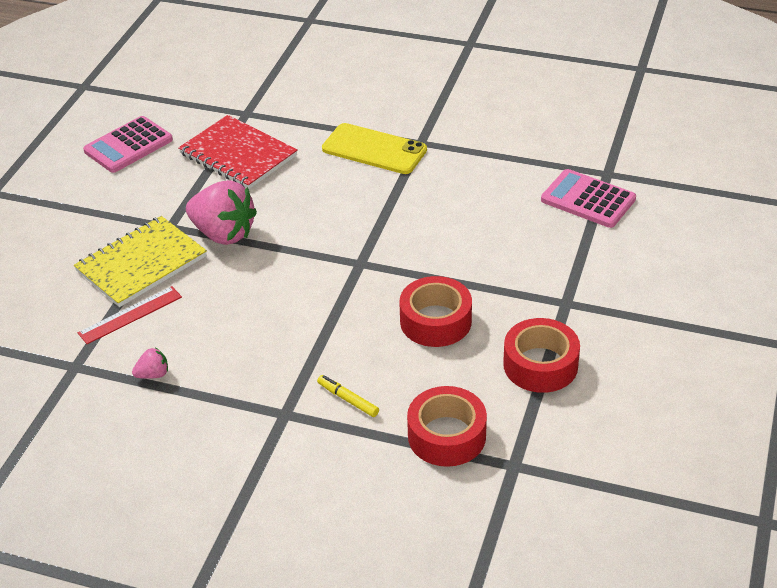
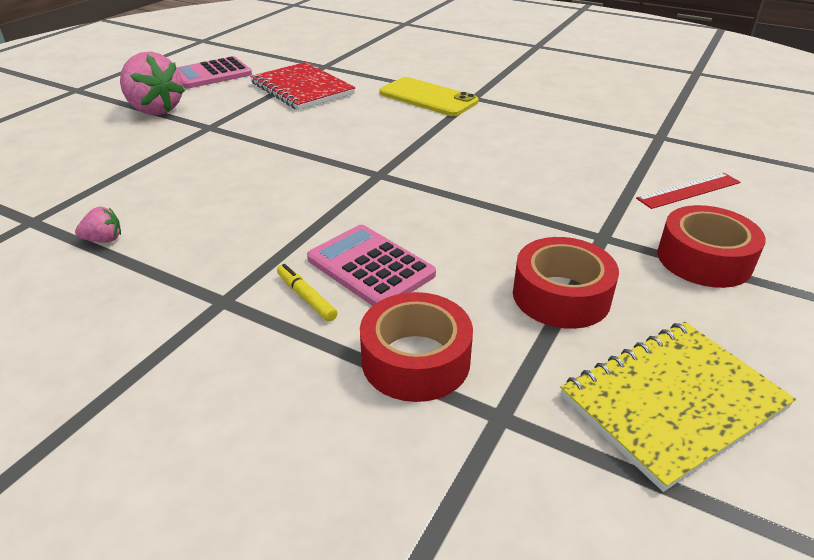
camera: 10 degrees right, 5 degrees down
yellow notebook [74,216,207,307] -> yellow notebook moved to [560,322,796,492]
red ruler [78,286,182,344] -> red ruler moved to [636,173,740,209]
pink strawberry [186,180,257,245] -> pink strawberry moved to [120,52,185,115]
red tape [399,276,472,347] -> red tape moved to [657,205,766,288]
pink calculator [541,169,636,228] -> pink calculator moved to [307,225,436,306]

